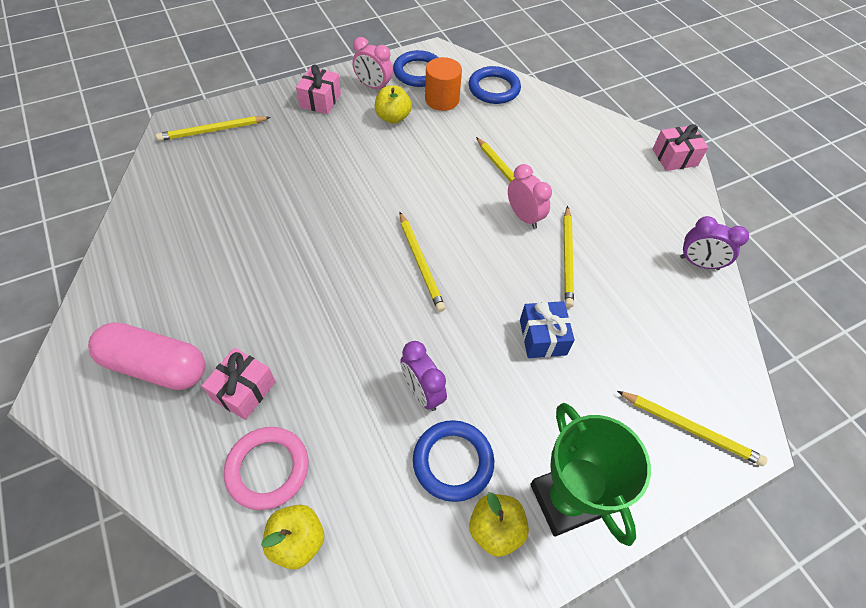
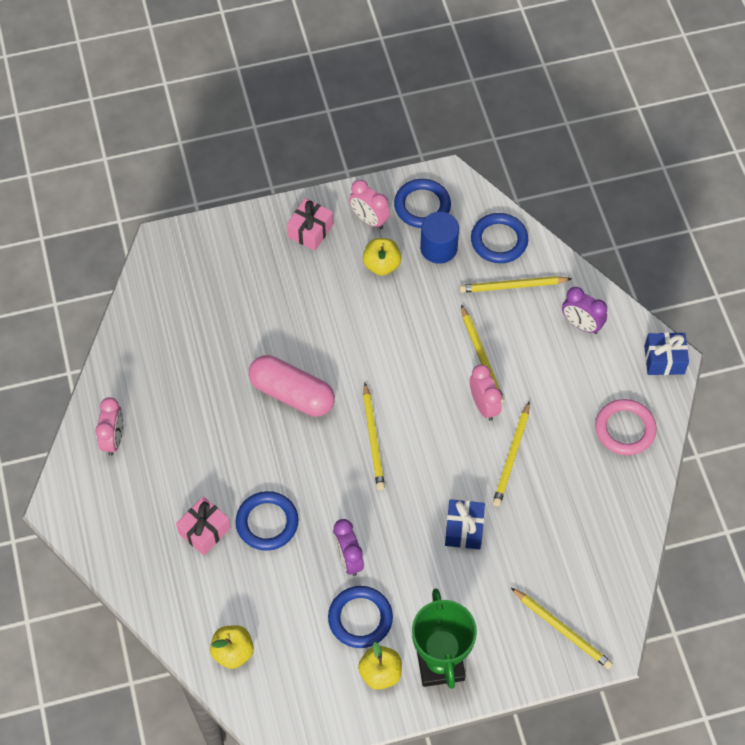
camera: 15 degrees right, 5 degrees up
pink capsule [88,322,206,390] -> pink capsule moved to [249,355,335,417]
yellow pencil [156,116,271,141] -> yellow pencil moved to [459,276,572,293]
pink ring [224,427,309,510] -> pink ring moved to [595,399,657,455]
orange cylinder [425,57,462,111] -> blue cylinder [420,212,459,264]
pink gift [653,124,709,171] -> blue gift [644,332,689,375]
purple clock [680,216,749,270] -> purple clock moved to [562,287,607,334]
none -> pink clock [95,397,123,456]
none -> blue ring [235,491,299,551]

